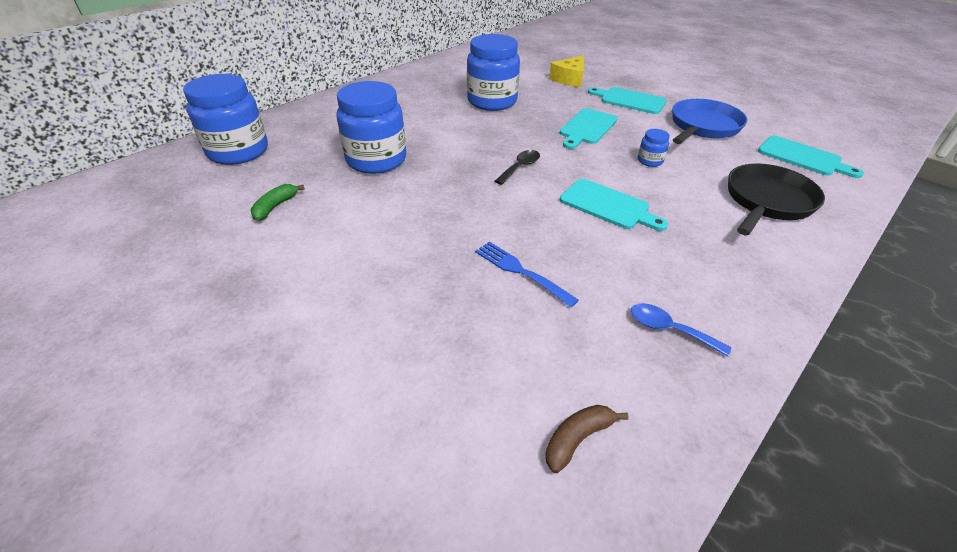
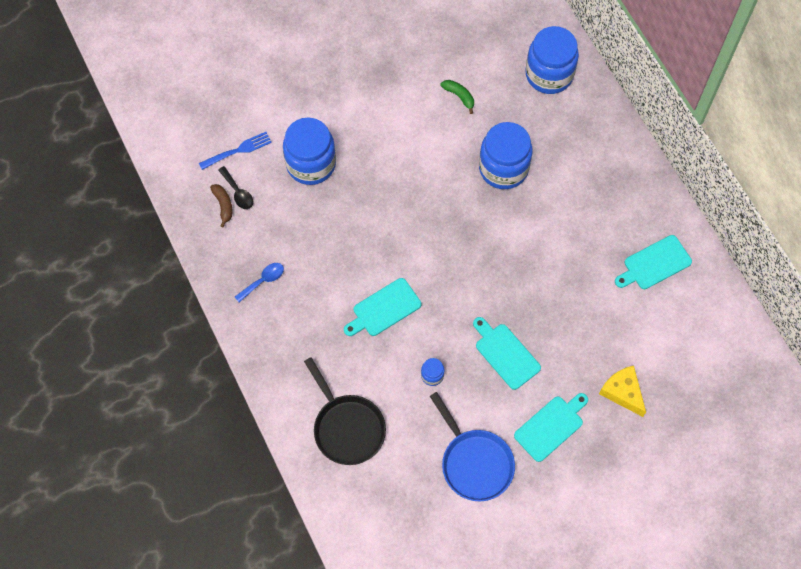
camera: 110 degrees right, 25 degrees up
blue jar [467,34,520,111] -> blue jar moved to [283,118,336,185]
blue fork [475,242,579,307] -> blue fork moved to [199,132,272,170]
black spoon [495,150,540,185] -> black spoon moved to [218,166,253,209]
turquoise cutting board [758,136,864,178] -> turquoise cutting board moved to [615,235,692,289]

